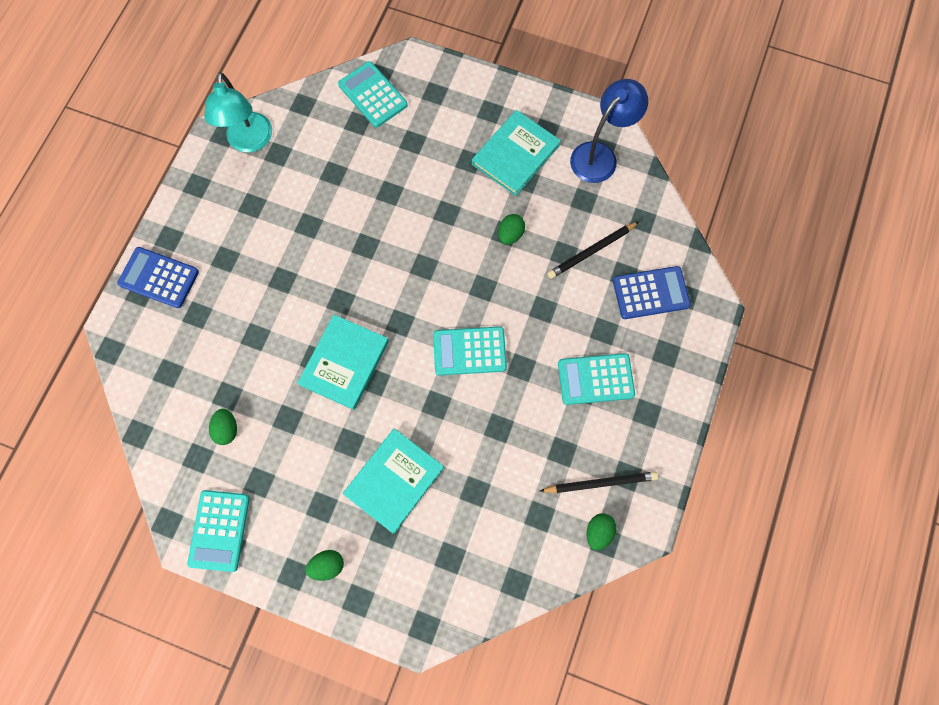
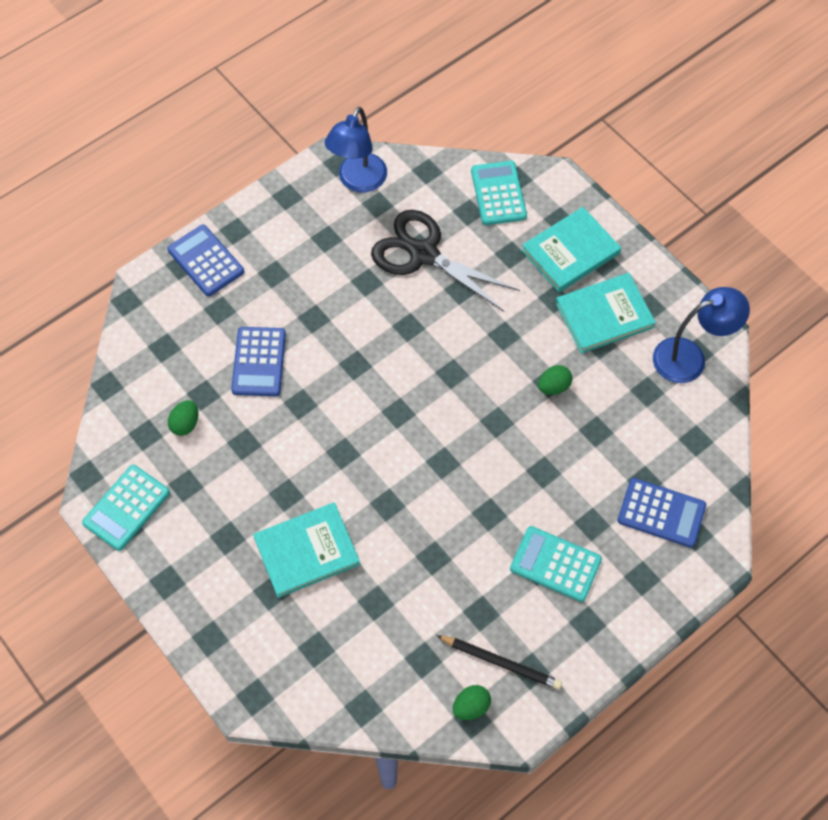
camera: 30 degrees right, 10 degrees down
turquoise lamp [204,72,272,152] -> blue lamp [325,107,387,192]
turquoise book [298,315,389,410] -> turquoise book moved to [521,207,621,293]
green egg [305,550,344,581] -> none
turquoise calculator [433,326,507,375] -> none
black pencil [547,222,639,279] -> none
none -> blue calculator [231,327,286,396]
none -> black scissors [371,210,520,312]

